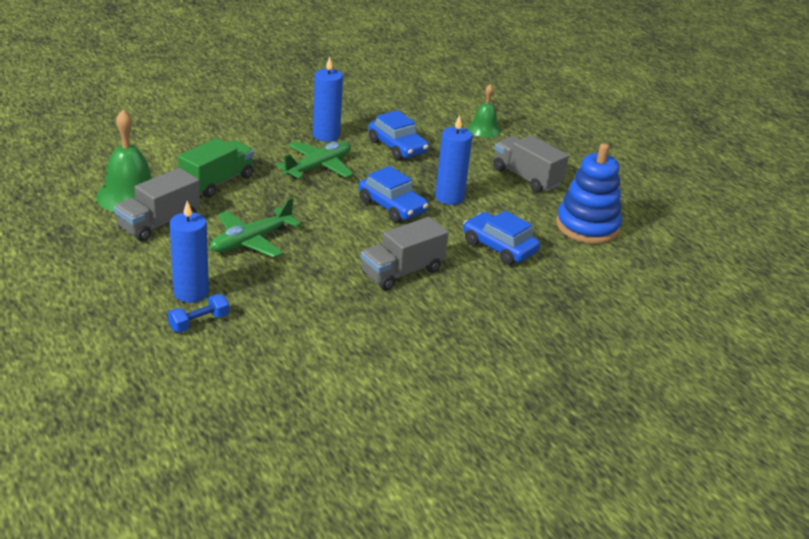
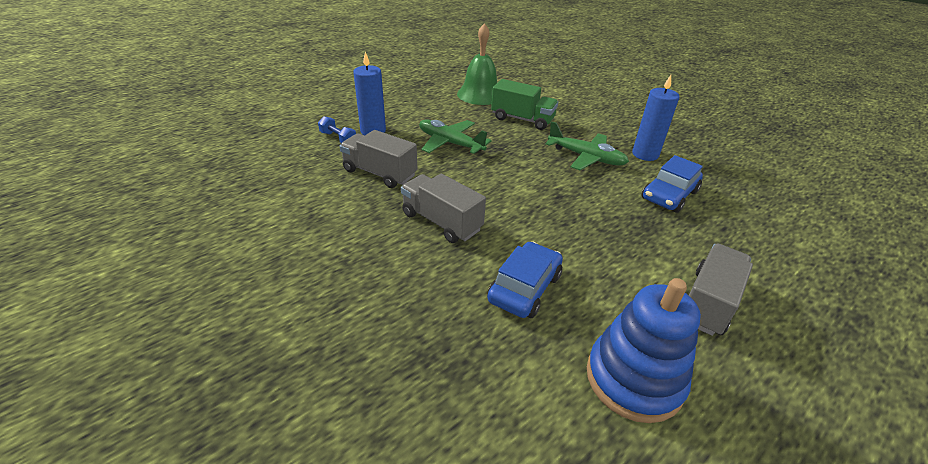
camera: 80 degrees right, 5 degrees up
grey truck [114,168,200,242] -> grey truck moved to [339,130,417,188]
blue car [359,166,428,222] -> none
blue candle [435,115,472,205] -> none
green bell [467,84,501,138] -> none

